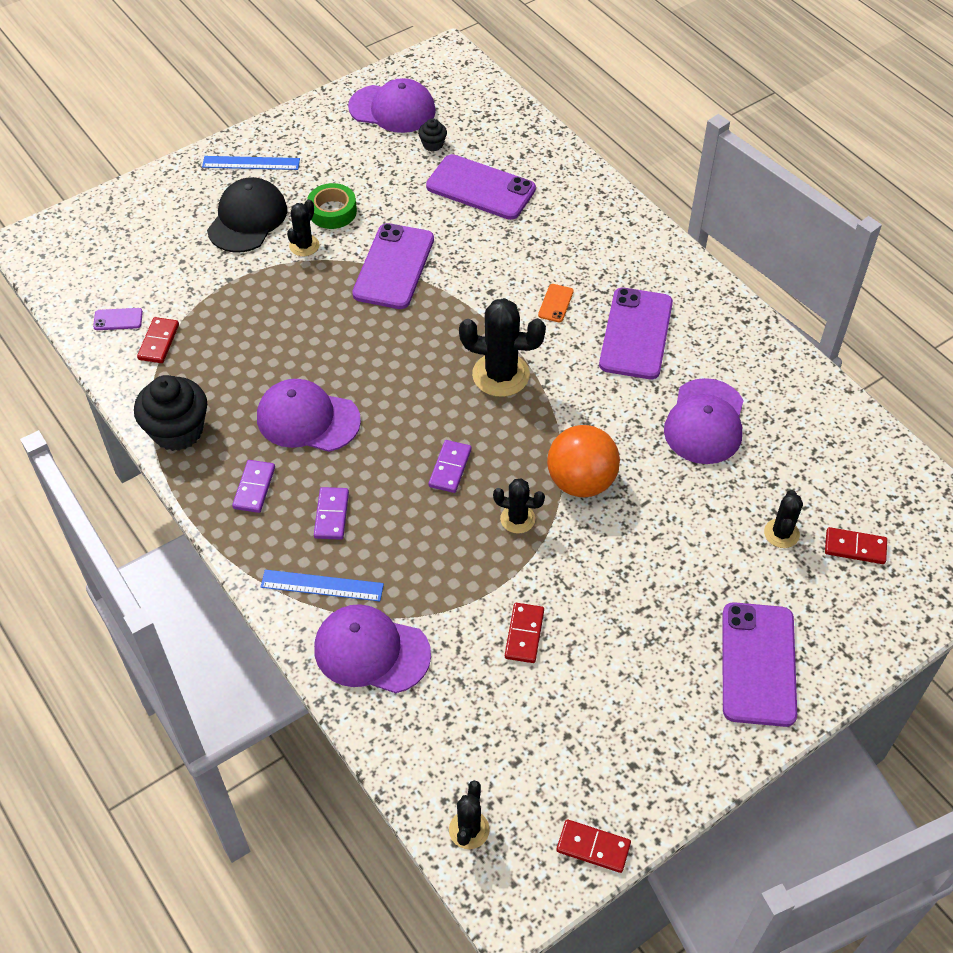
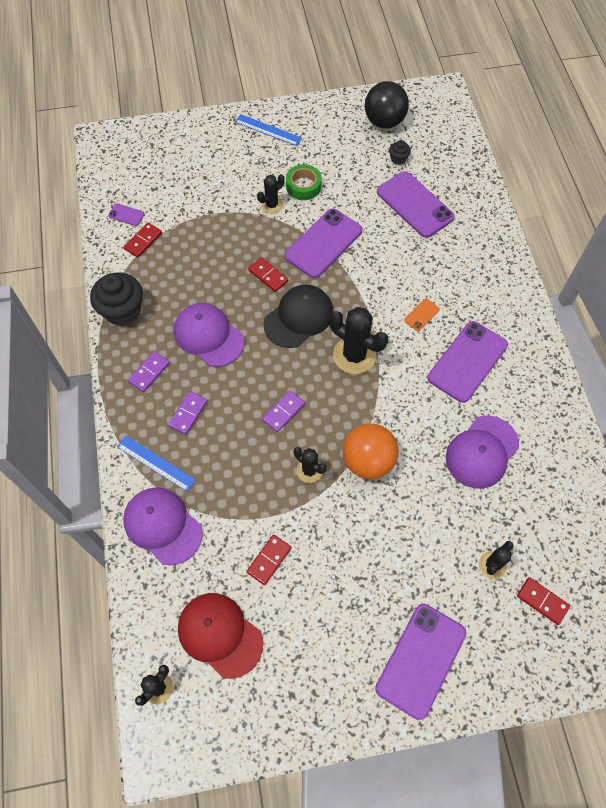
camera: 25 degrees right, 10 degrees up
black cap [207,177,287,253] -> black cap moved to [263,285,333,348]
purple cap [348,78,436,133] -> black ball [365,81,409,129]
red domino [557,819,631,873] -> red domino moved to [248,257,288,292]
none -> red cap [178,593,263,679]

